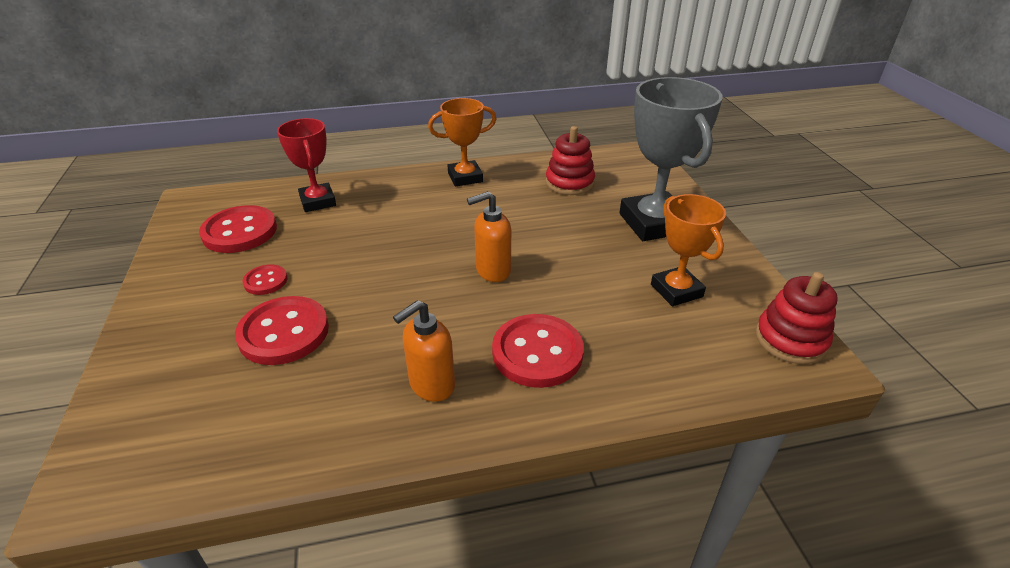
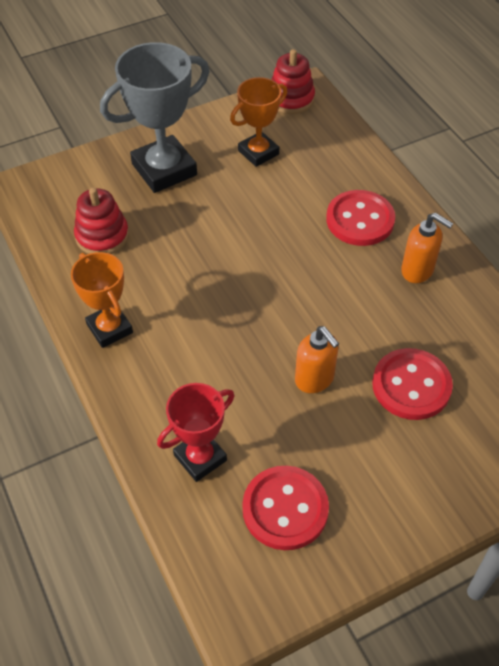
camera: 105 degrees left, 15 degrees up
red button [243,265,288,295] -> none
orange soap dispenser [467,191,511,282] -> orange soap dispenser moved to [295,326,339,393]

